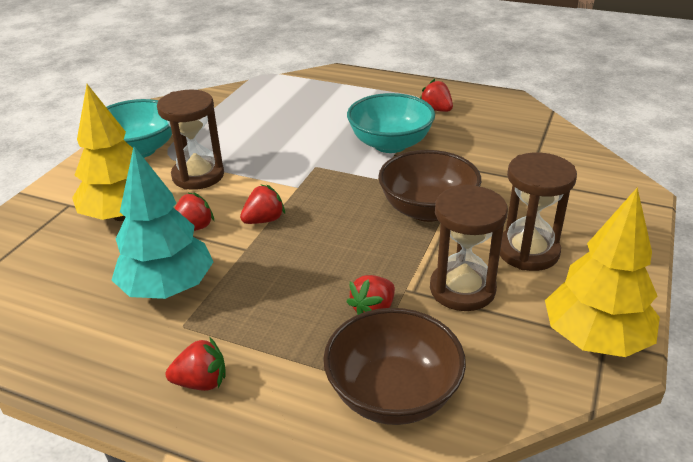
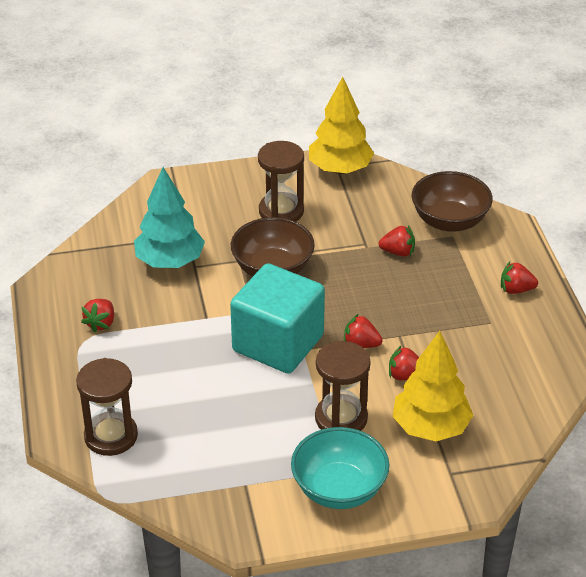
camera: 125 degrees left, 5 degrees up
turquoise tree [112,146,213,299] -> turquoise tree moved to [134,167,205,268]
red strawberry [166,337,226,391] -> red strawberry turned 45 degrees counterclockwise [501,261,538,294]
turquoise bowl [347,93,435,153] -> none
brown hourglass [430,185,508,311] -> brown hourglass moved to [76,358,138,456]
none -> turquoise cube [230,263,325,374]

